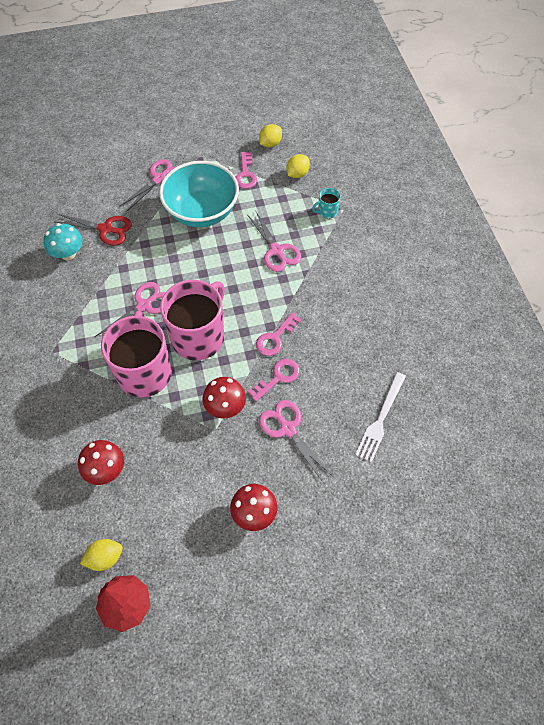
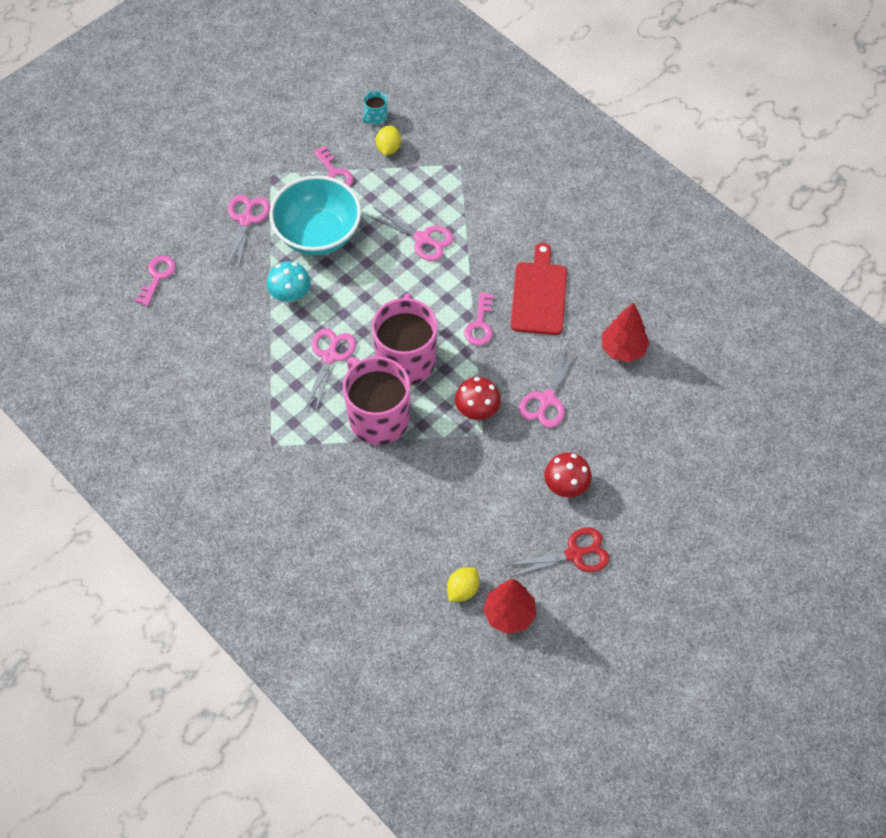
camera: 30 degrees left, 0 degrees up
turquoise mushroom [44,223,83,260] -> turquoise mushroom moved to [267,261,311,302]
red scissors [56,214,132,246] -> red scissors moved to [508,527,609,577]
red mushroom [78,440,124,485] -> none
pink key [248,359,300,401] -> pink key moved to [135,255,176,306]
yellow lemon [259,124,282,148] -> none
pink scissors [259,400,330,482] -> pink scissors turned 90 degrees counterclockwise [519,345,578,428]
turquoise mug [312,188,341,219] -> turquoise mug moved to [363,91,387,125]
white fork [355,372,406,462] -> red tree [602,302,650,362]
none -> red cutting board [511,243,567,335]

